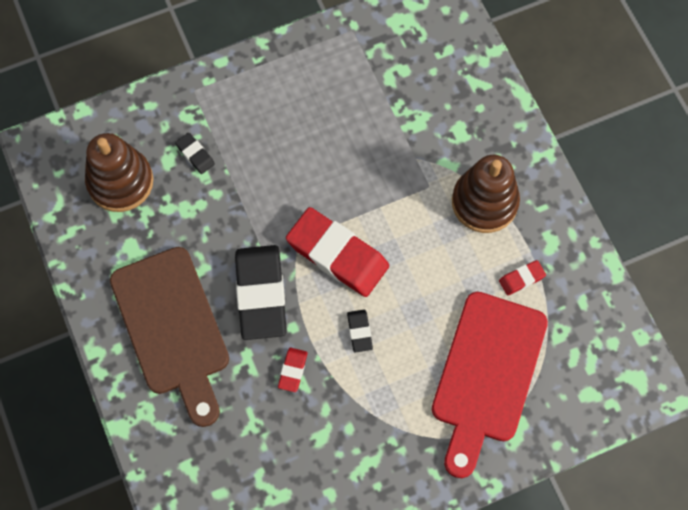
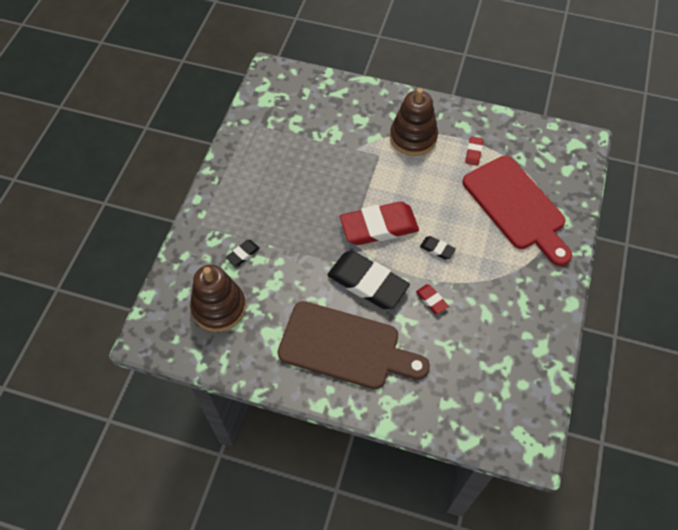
camera: 50 degrees left, 10 degrees down
black eraser [175,133,215,174] -> black eraser turned 45 degrees counterclockwise [226,240,260,266]

